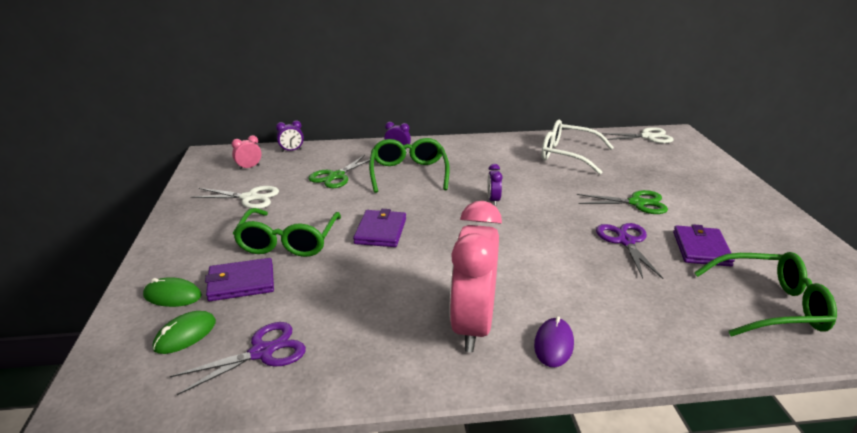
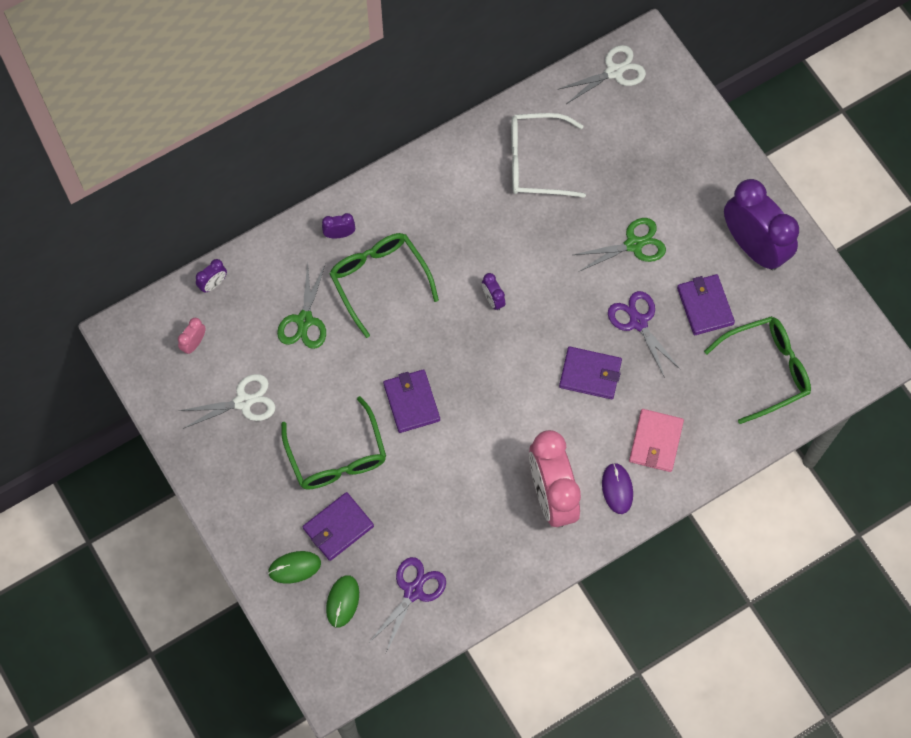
camera: 25 degrees left, 40 degrees up
none -> purple wallet [559,346,622,399]
none -> pink wallet [629,409,684,472]
none -> purple clock [724,179,799,270]

